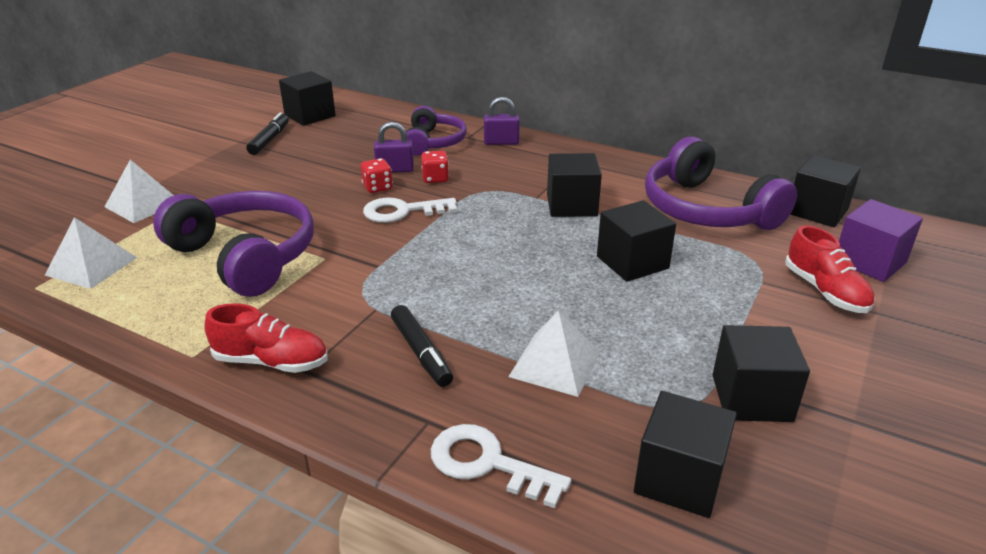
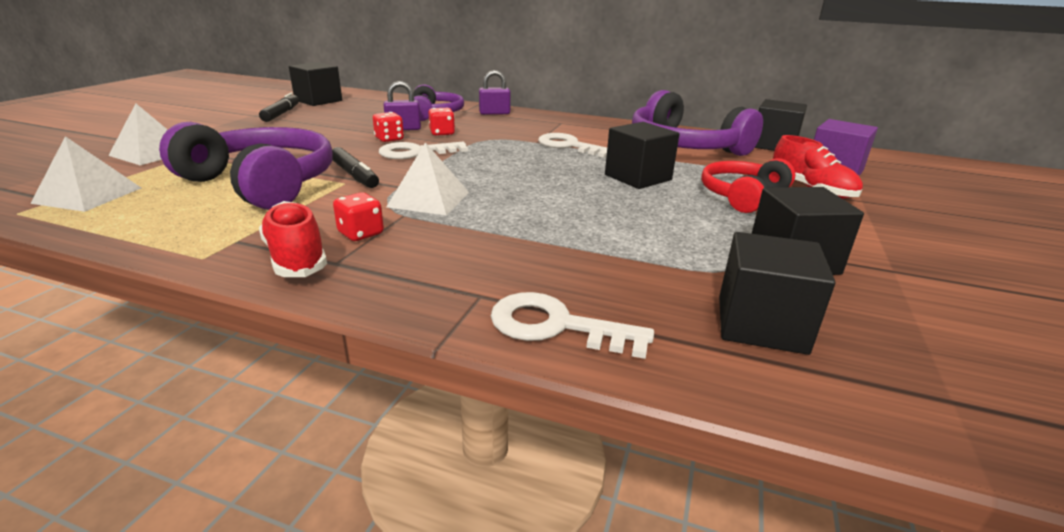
camera: 10 degrees left, 5 degrees down
red shoe [204,303,328,373] -> red shoe turned 120 degrees counterclockwise [259,201,327,277]
black marker [391,305,453,387] -> black marker moved to [332,147,379,188]
white pyramid [508,310,600,397] -> white pyramid moved to [387,142,469,216]
black cube [547,153,602,217] -> white key [538,133,607,158]
none -> red dice [333,192,384,241]
none -> red headphones [701,158,795,213]

